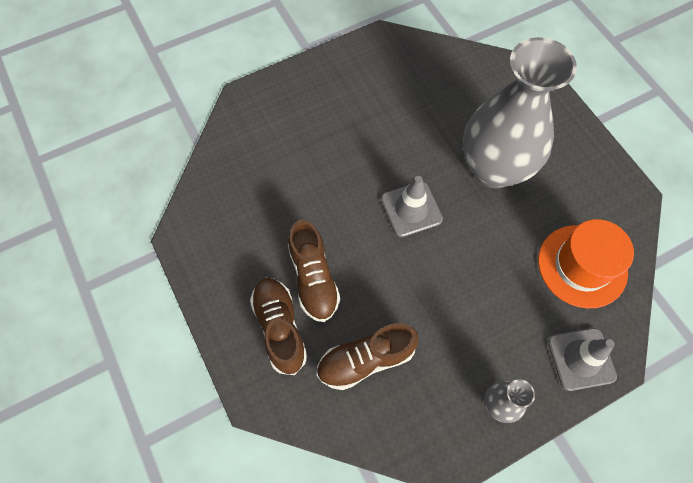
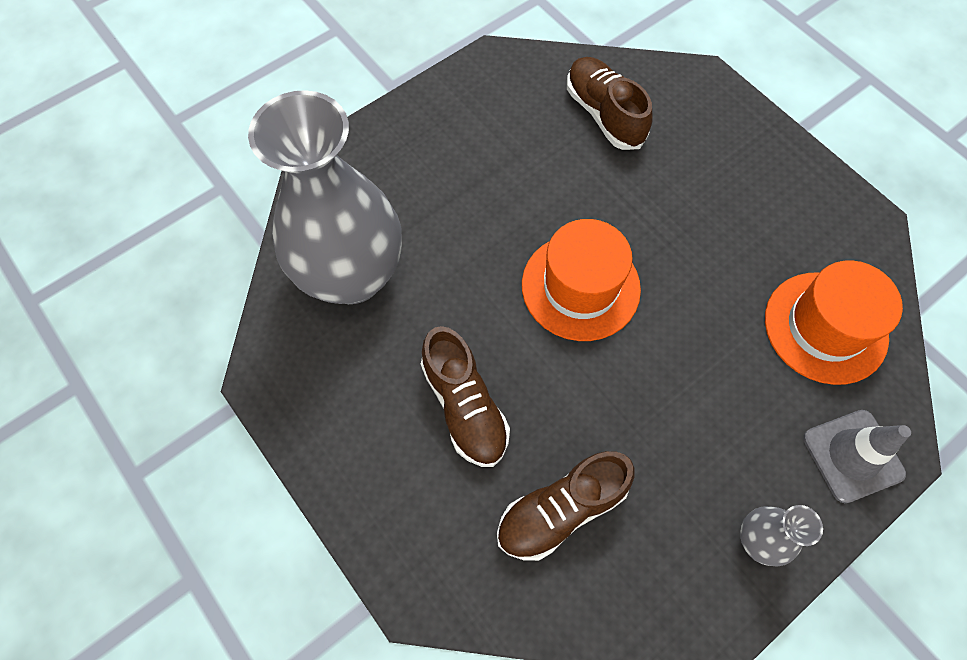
camera: 10 degrees left, 0 degrees up
brown shoe [250,278,307,375] -> brown shoe moved to [567,57,653,150]
grey traffic cone [381,176,443,237] -> orange hat [522,219,641,341]
grey vase [463,37,577,188] -> grey vase moved to [248,90,402,304]

